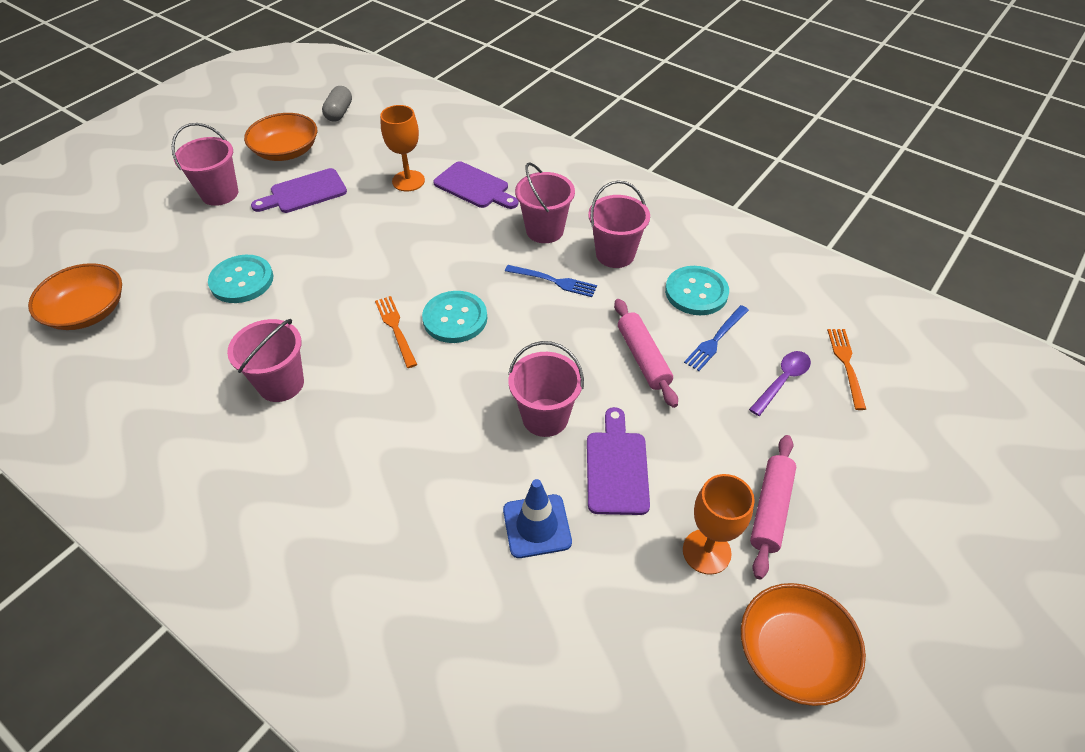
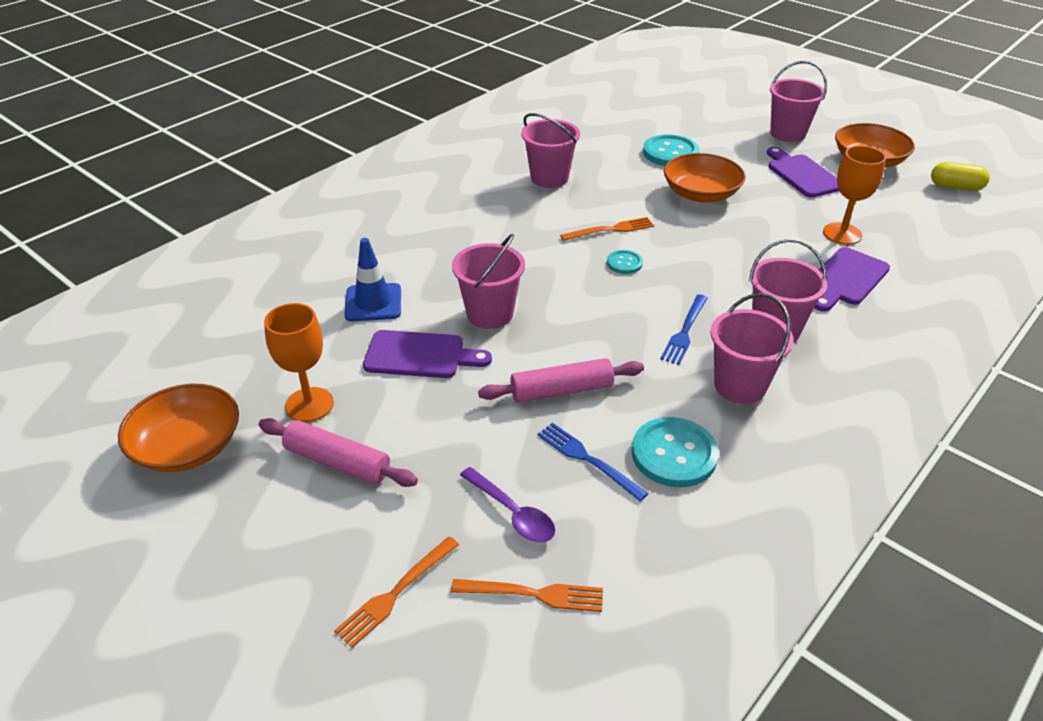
camera: 95 degrees right, 10 degrees down
orange bowl [28,263,122,330] -> orange bowl moved to [664,153,746,202]
grey capsule [322,86,352,122] -> yellow capsule [931,162,990,191]
turquoise button [422,291,487,343] -> turquoise button [607,250,643,274], size x0.54
none -> orange fork [334,536,459,648]

